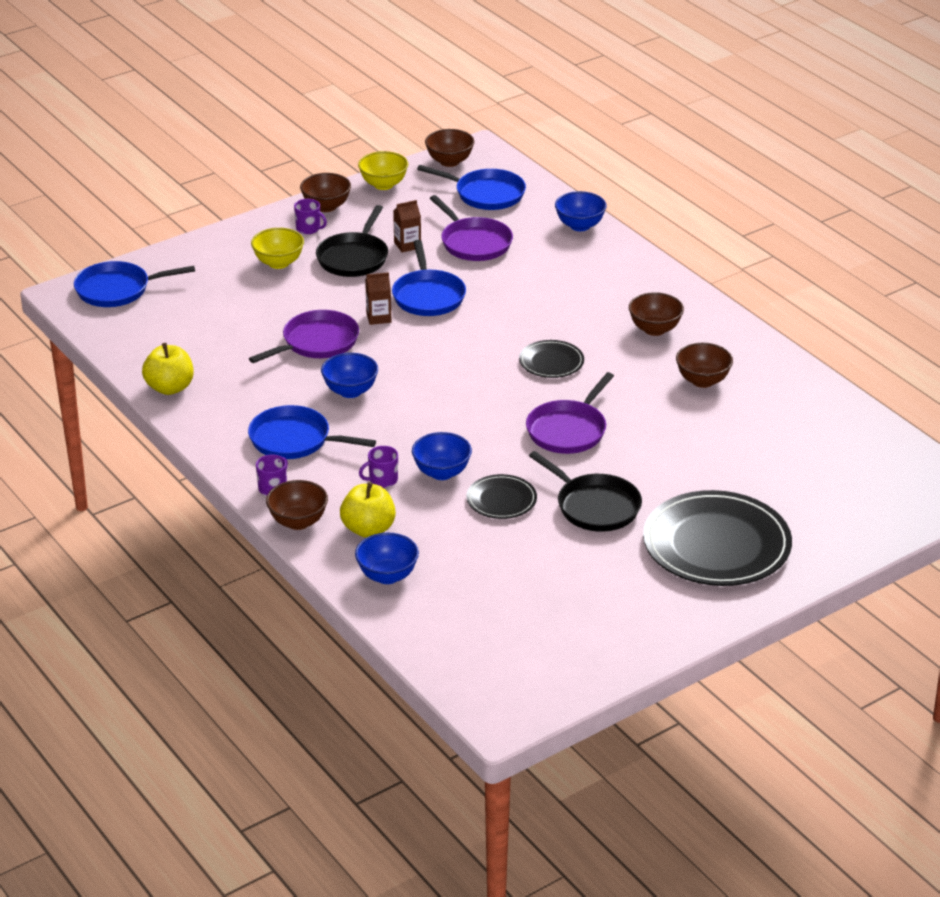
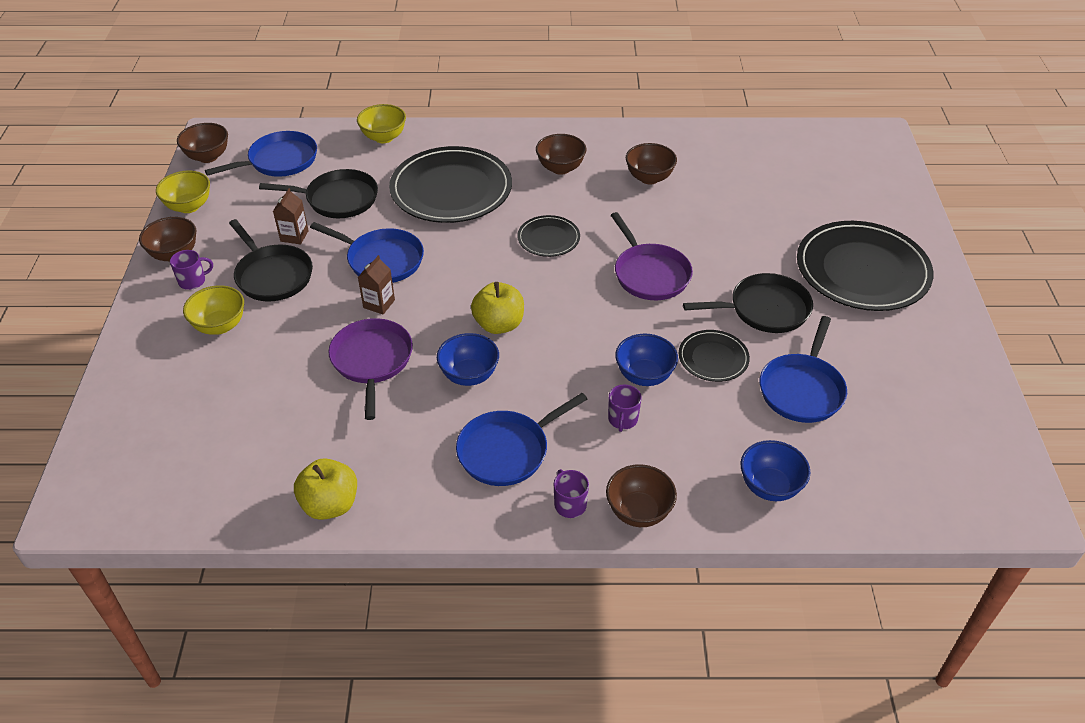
camera: 55 degrees left, 10 degrees up
blue pan [74,261,195,307] -> blue pan moved to [760,316,847,423]
yellow apple [340,482,396,538] -> yellow apple moved to [471,282,524,334]
purple pan [430,195,513,261] -> black pan [259,169,378,218]
blue bowl [555,191,607,231] -> yellow bowl [357,104,406,143]
none -> black plate [389,146,512,223]

